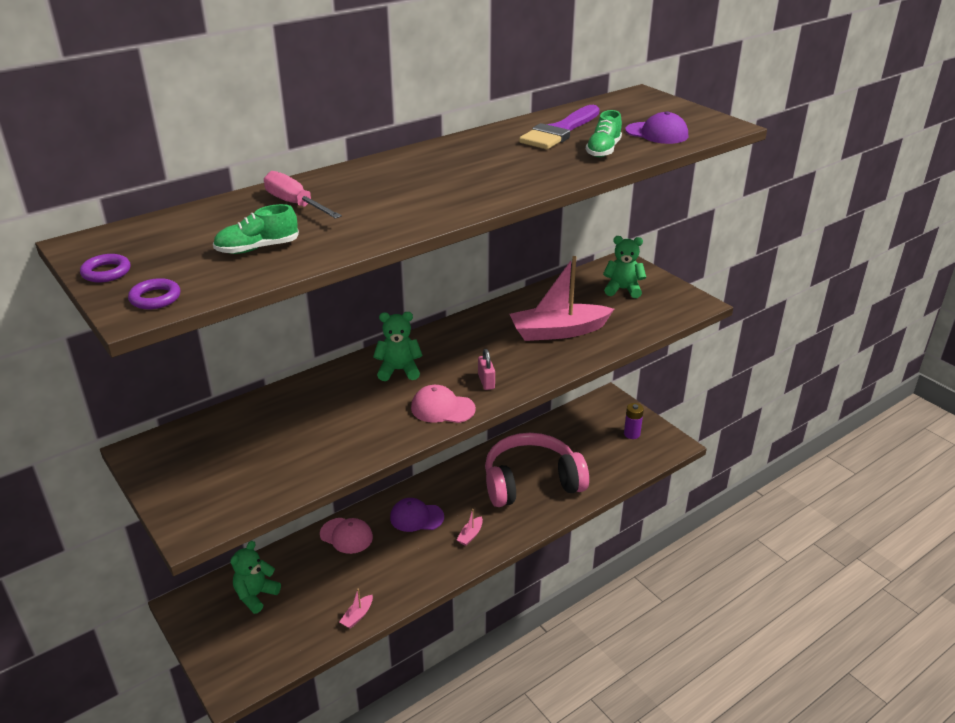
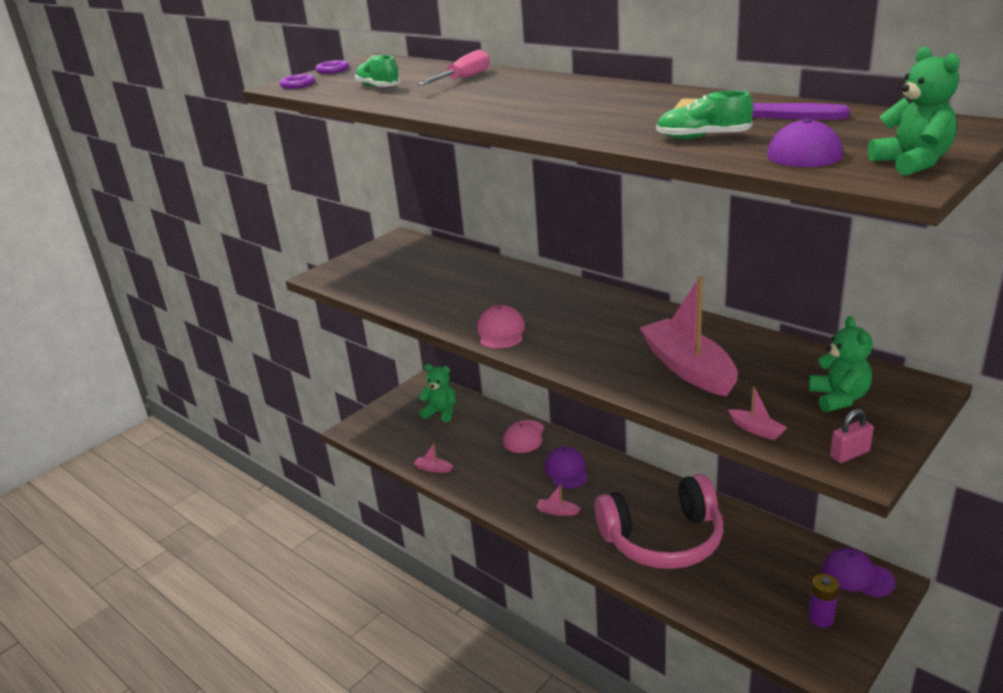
camera: 80 degrees right, 5 degrees down
green teddy bear [373,312,422,381] -> green teddy bear moved to [868,47,960,175]
pink padlock [478,349,495,390] -> pink padlock moved to [830,409,874,463]
pink headphones [485,433,589,507] -> pink headphones turned 105 degrees clockwise [595,474,723,569]
none -> pink boat [728,387,787,440]
none -> purple cap [822,548,895,597]

